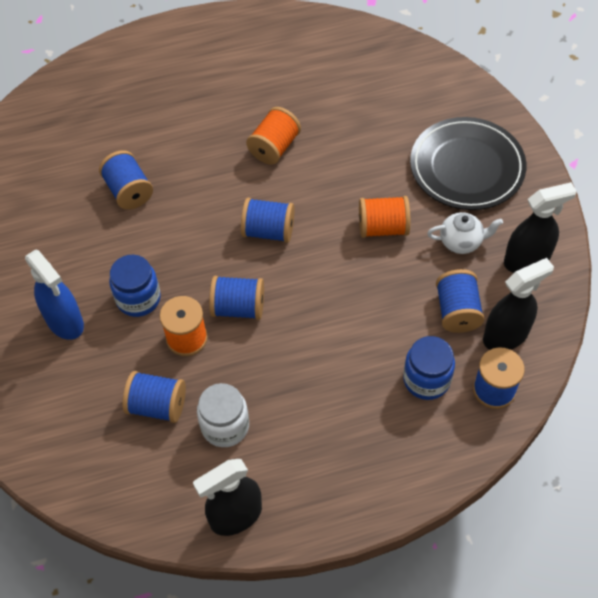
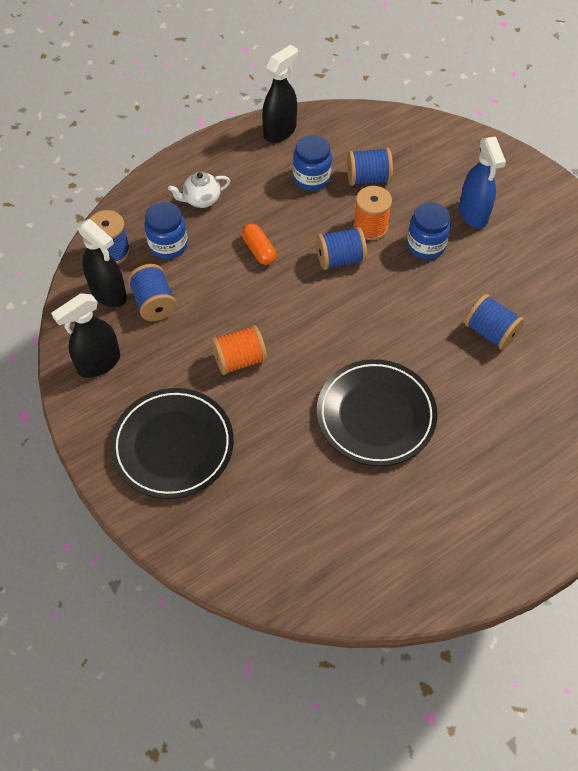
camera: 160 degrees right, 0 degrees up
blue spray bottle [25,249,84,340] -> blue spray bottle turned 135 degrees counterclockwise [459,137,506,229]
white jar [197,383,249,447] -> blue jar [293,135,332,191]
blue spool [241,198,294,243] -> none
orange spool [246,107,301,165] -> black plate [317,359,437,466]
white teapot [427,212,503,254] -> white teapot moved to [168,172,230,208]
black spray bottle [483,258,554,350] -> black spray bottle turned 90 degrees counterclockwise [77,219,127,307]
none -> orange capsule [242,224,276,265]

